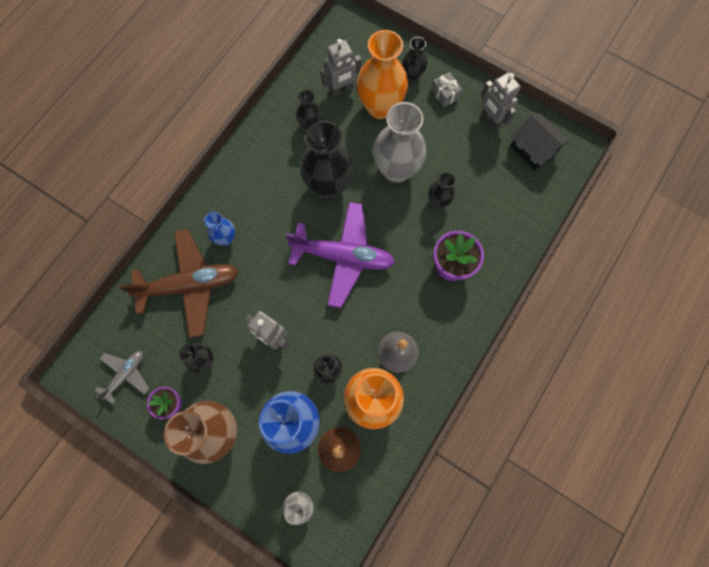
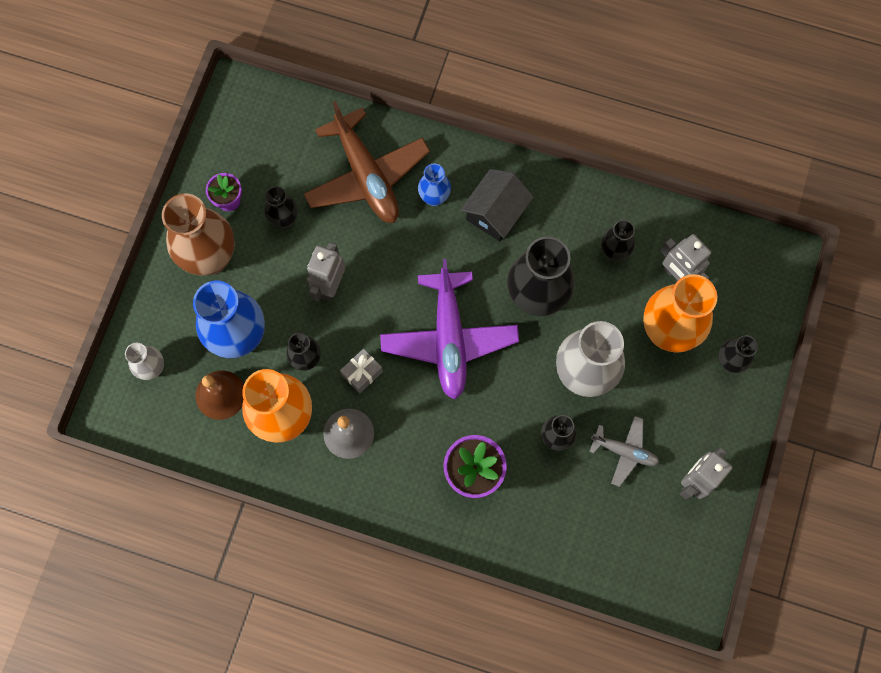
camera: 75 degrees right, 0 degrees up
grey plane [95,351,149,405] -> grey plane moved to [589,416,659,487]
grey gift [431,72,462,107] -> grey gift moved to [340,349,383,393]
black house [510,113,570,171] -> black house moved to [460,169,534,241]

